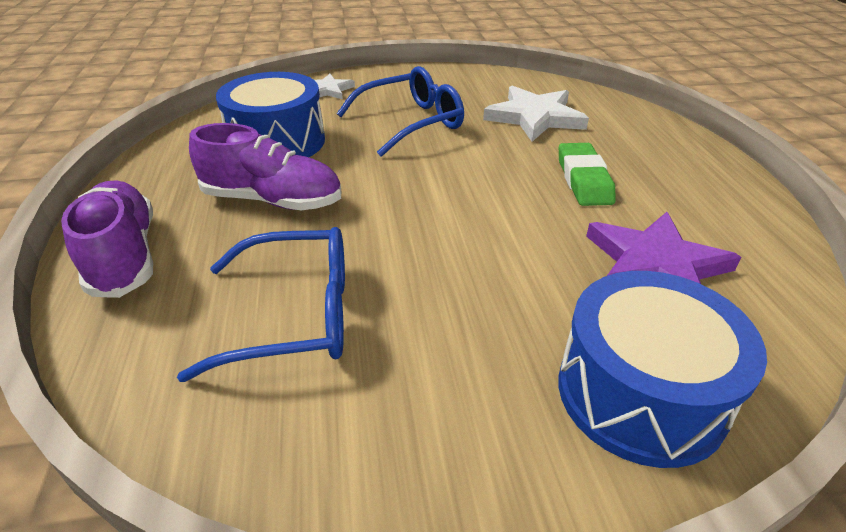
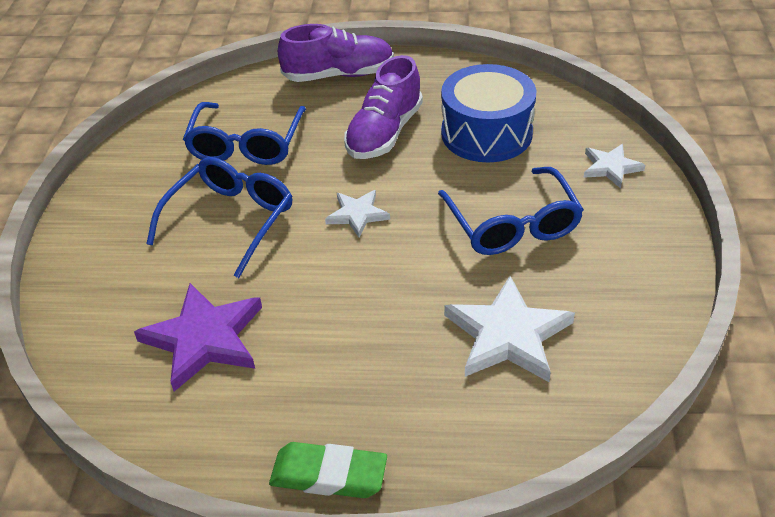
camera: 105 degrees right, 5 degrees up
green eraser [559,143,616,206] -> green eraser moved to [269,442,387,498]
blue drum [559,271,767,468] -> none
none -> blue glasses [146,157,292,278]
none -> white star [325,190,390,238]

